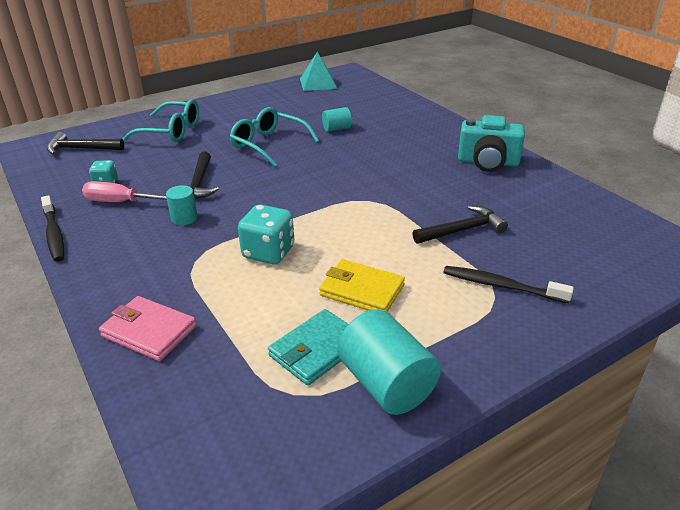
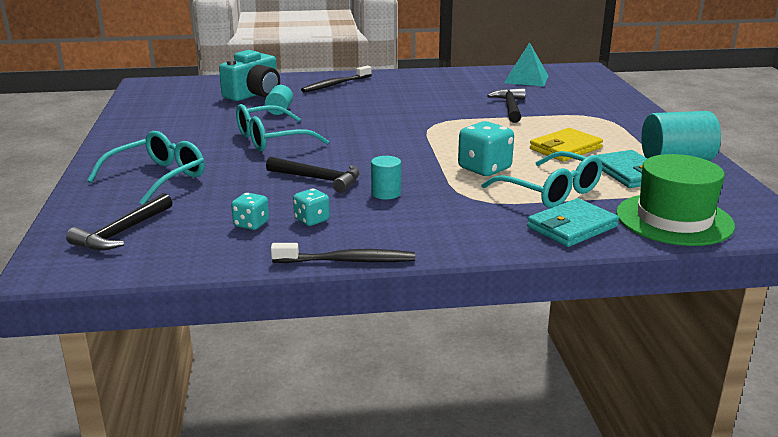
camera: 65 degrees left, 10 degrees down
pink screwdriver [82,181,167,202] -> turquoise dice [293,189,330,226]
pink wallet [99,296,196,361] -> turquoise wallet [527,198,619,247]
turquoise pyramid [300,52,337,91] -> turquoise pyramid moved to [504,42,549,86]
black toothbrush [443,266,574,303] -> black toothbrush moved to [301,66,372,92]
turquoise camera [458,115,525,172] -> turquoise camera moved to [219,50,280,101]
none -> turquoise glasses [481,151,602,208]
none -> green hat [616,154,735,246]

